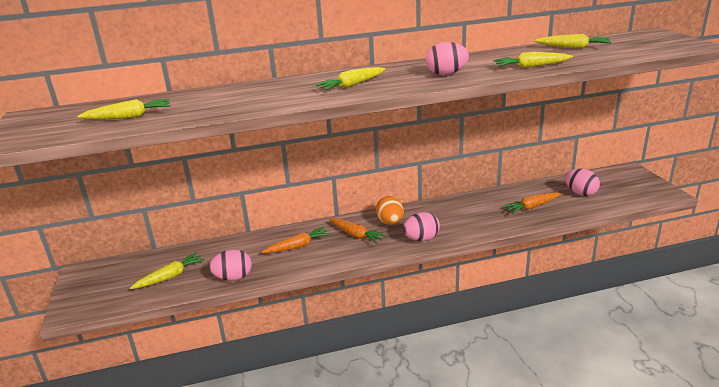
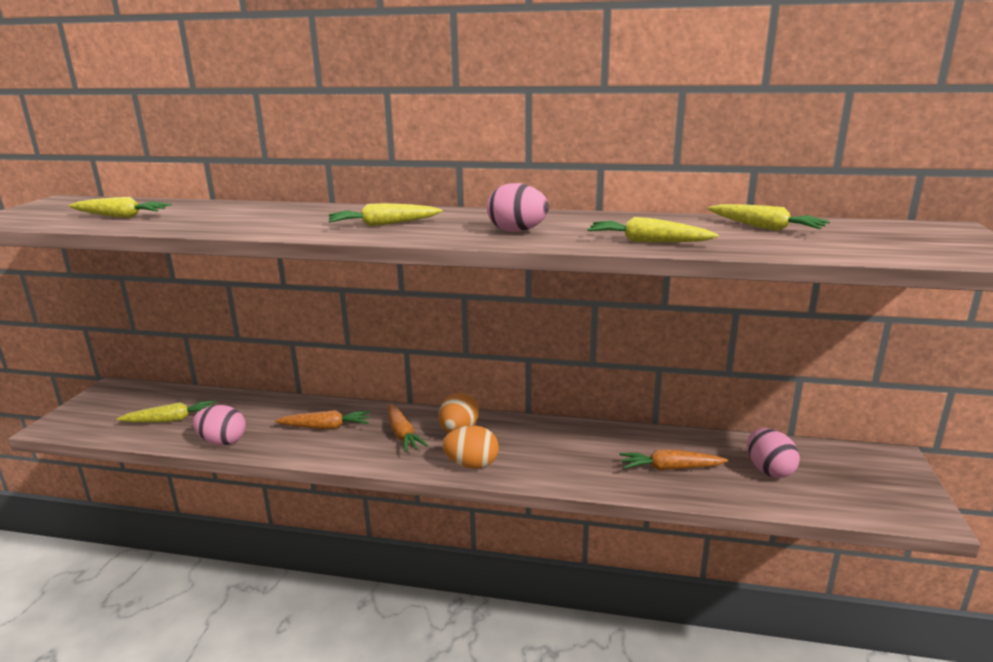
camera: 25 degrees right, 5 degrees down
pink egg [402,212,440,241] -> orange egg [442,425,499,469]

